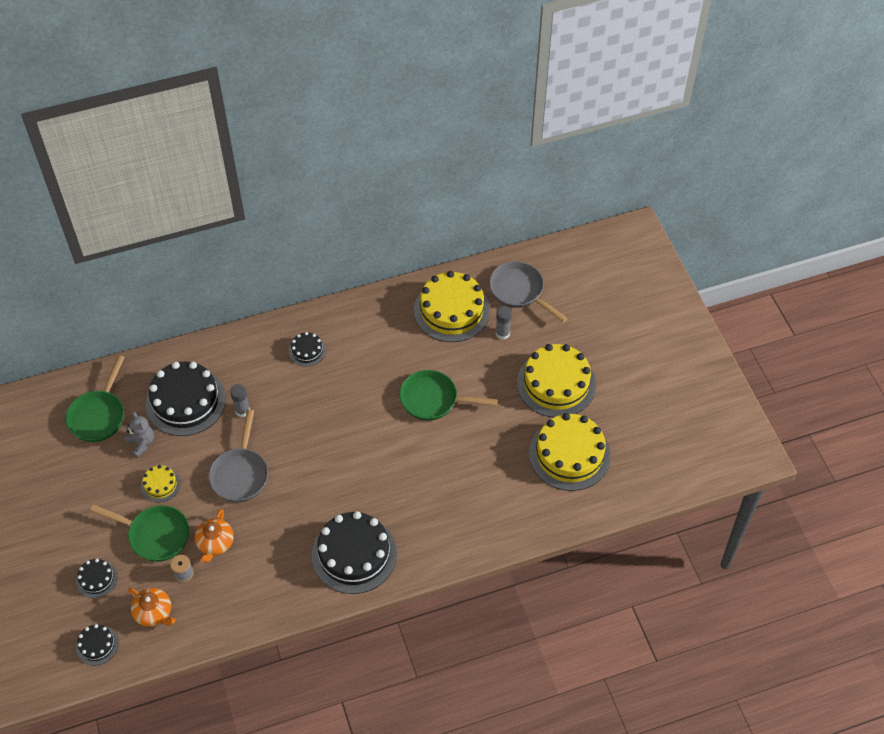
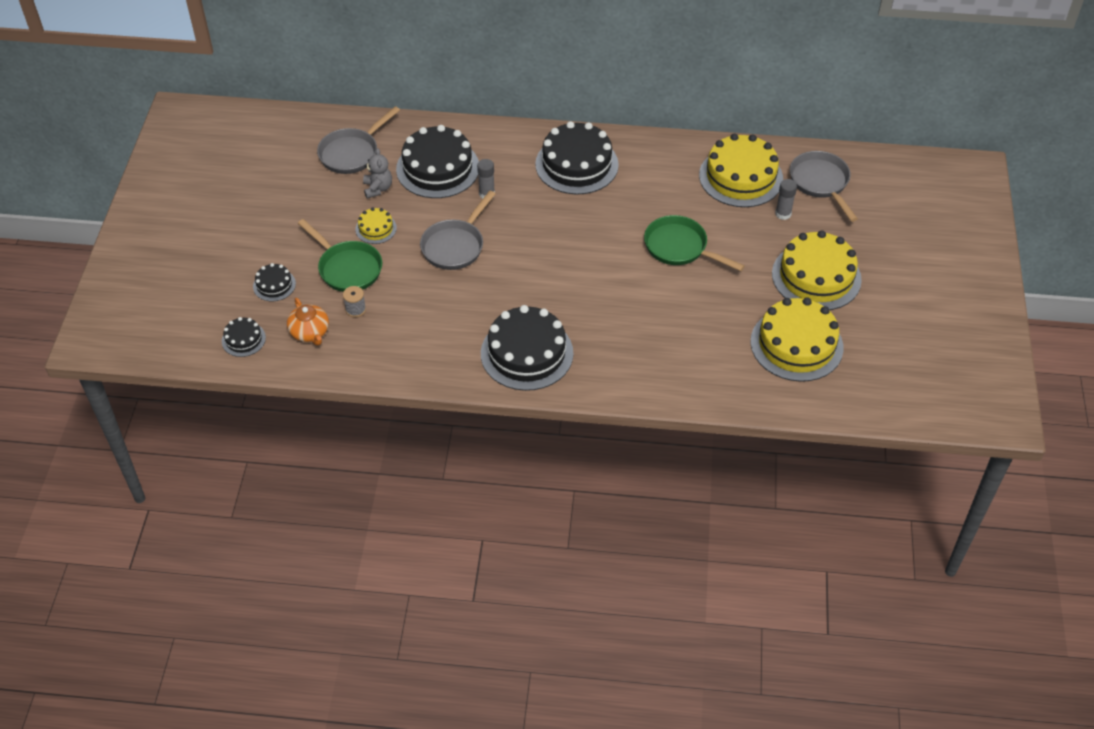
camera: 25 degrees right, 5 degrees down
green pan [66,355,125,442] -> grey pan [317,106,400,174]
orange teapot [195,509,234,563] -> none
black cake [289,332,326,367] -> black cake [535,121,619,195], size x2.10

